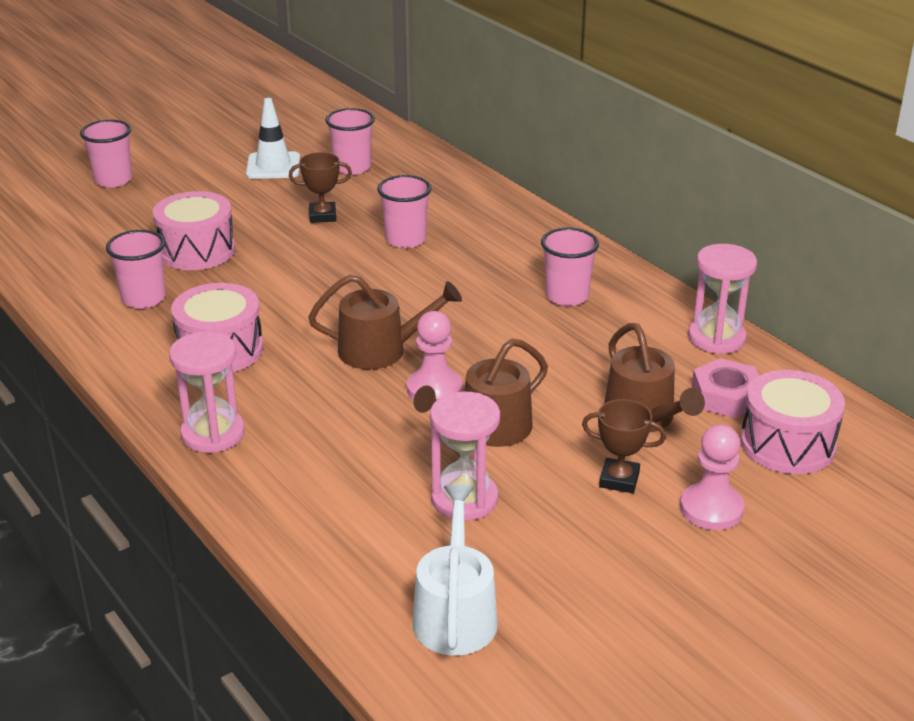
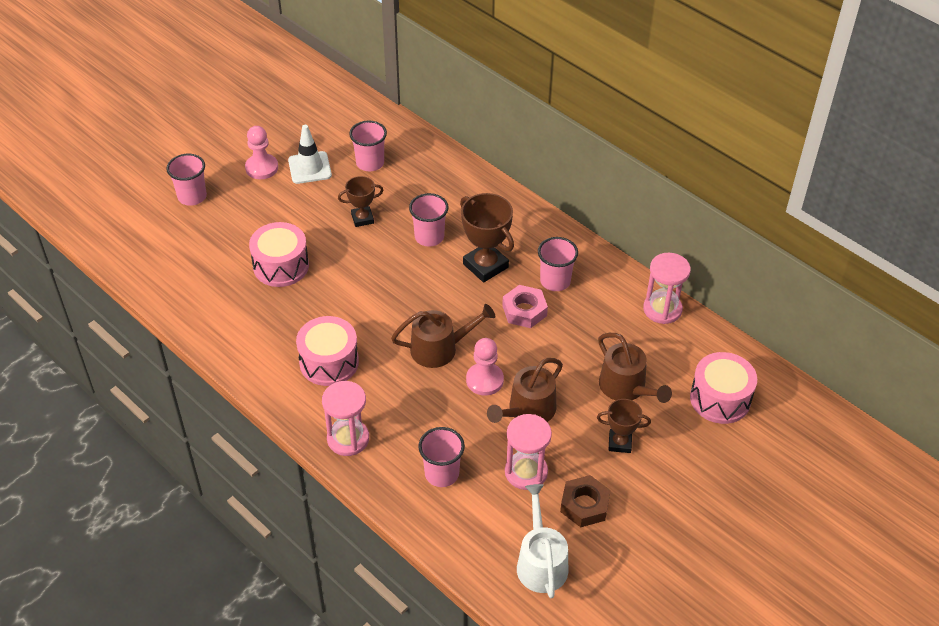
camera: 10 degrees left, 15 degrees up
pink cup [106,230,166,309] -> pink cup moved to [418,427,465,487]
pink pawn [680,424,745,530] -> pink pawn moved to [245,126,278,179]
pink nut [692,358,759,418] -> pink nut moved to [502,285,548,328]
none -> brown trophy [460,193,514,282]
none -> brown nut [560,475,611,527]

